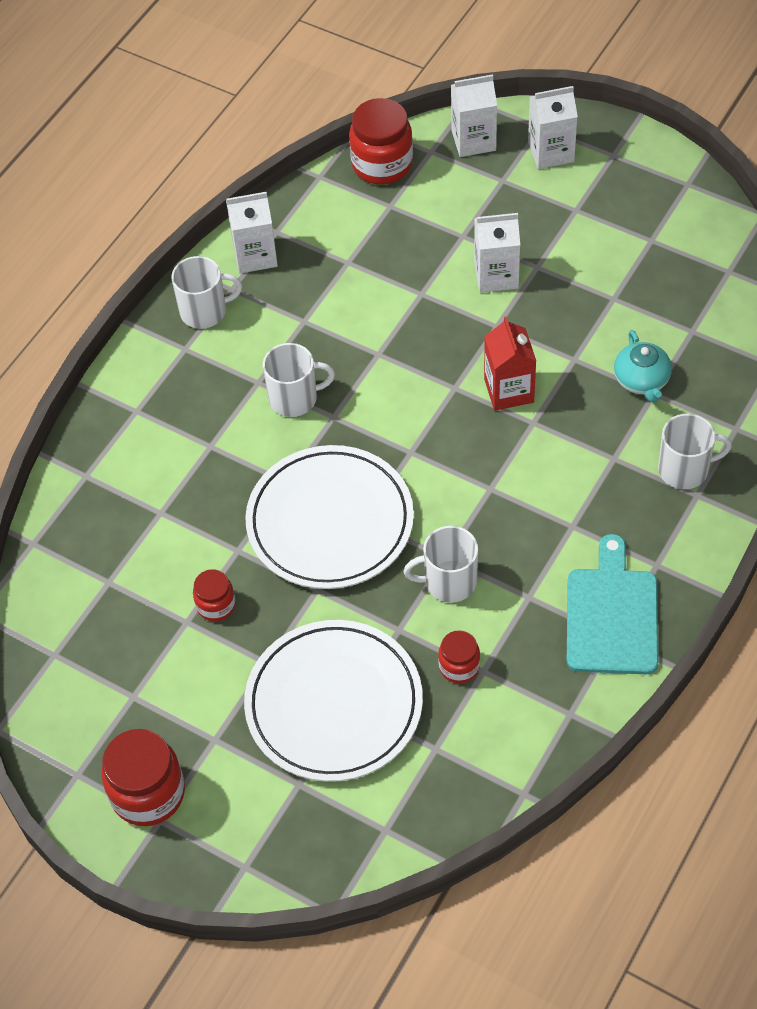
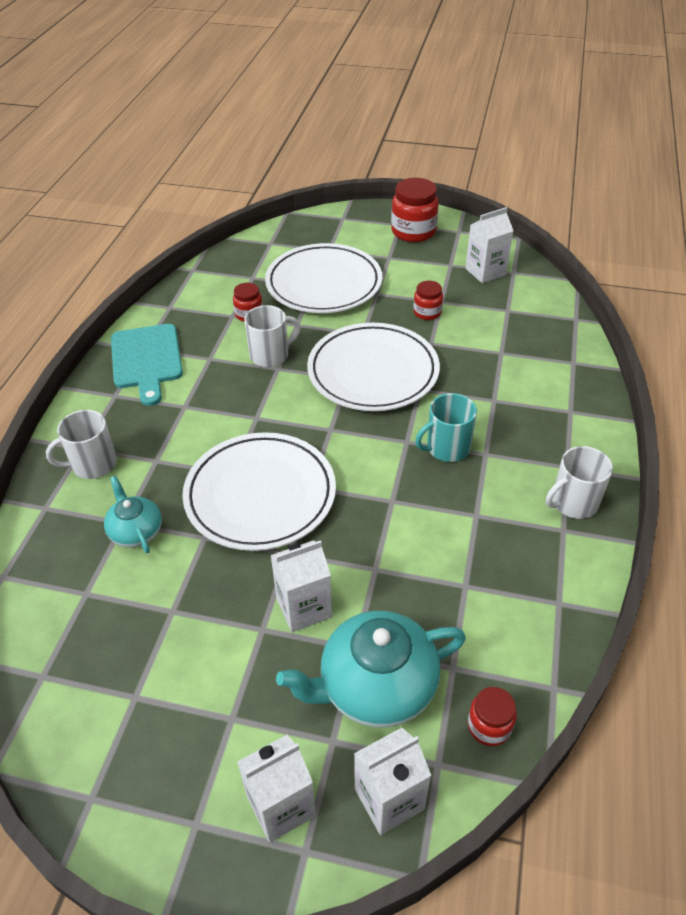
camera: 160 degrees right, 10 degrees down
white carton [226,192,278,273] -> white carton moved to [465,207,513,283]
white mug [263,343,335,417] -> turquoise mug [415,393,477,462]
red jar [349,98,413,185] -> red jar [468,687,517,746], size x0.56
red carton [484,317,536,411] -> white plate [182,432,336,551]
none -> turquoise teapot [276,611,466,728]

